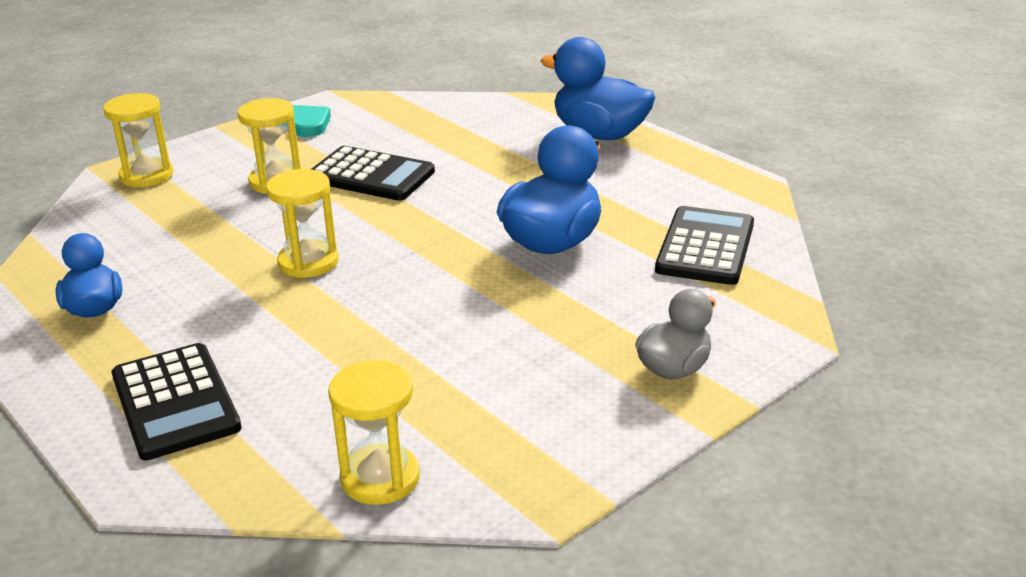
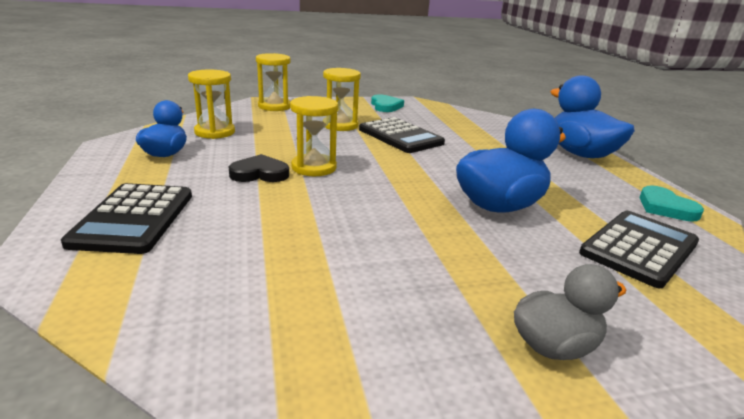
camera: 25 degrees right, 5 degrees down
yellow hourglass [328,360,420,505] -> yellow hourglass moved to [188,69,235,139]
none -> black heart [229,154,289,182]
none -> turquoise heart [640,185,704,221]

